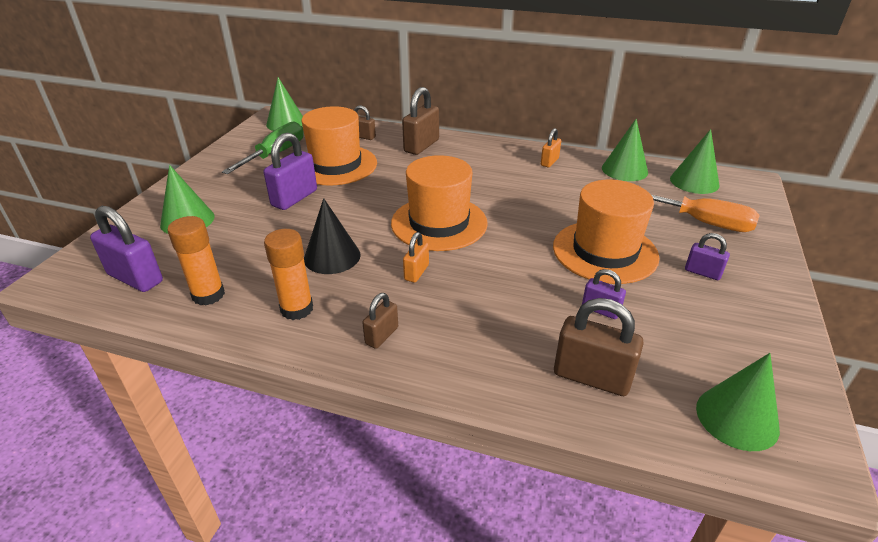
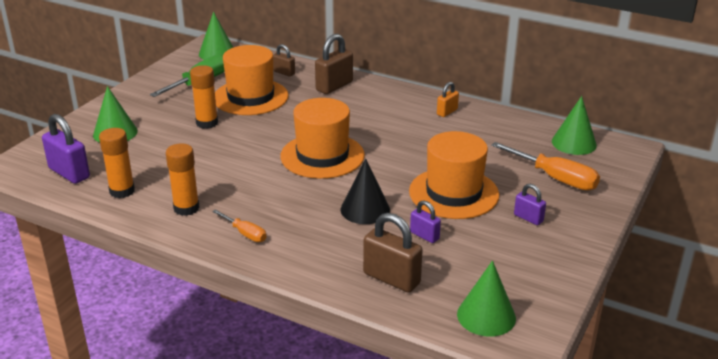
camera: 10 degrees right, 5 degrees down
purple padlock [263,133,317,210] -> orange glue stick [190,65,218,129]
black cone [304,198,361,274] -> black cone moved to [341,159,390,224]
brown padlock [362,293,398,349] -> orange screwdriver [212,209,266,242]
orange padlock [403,232,429,283] -> none
green cone [602,119,648,181] -> none

